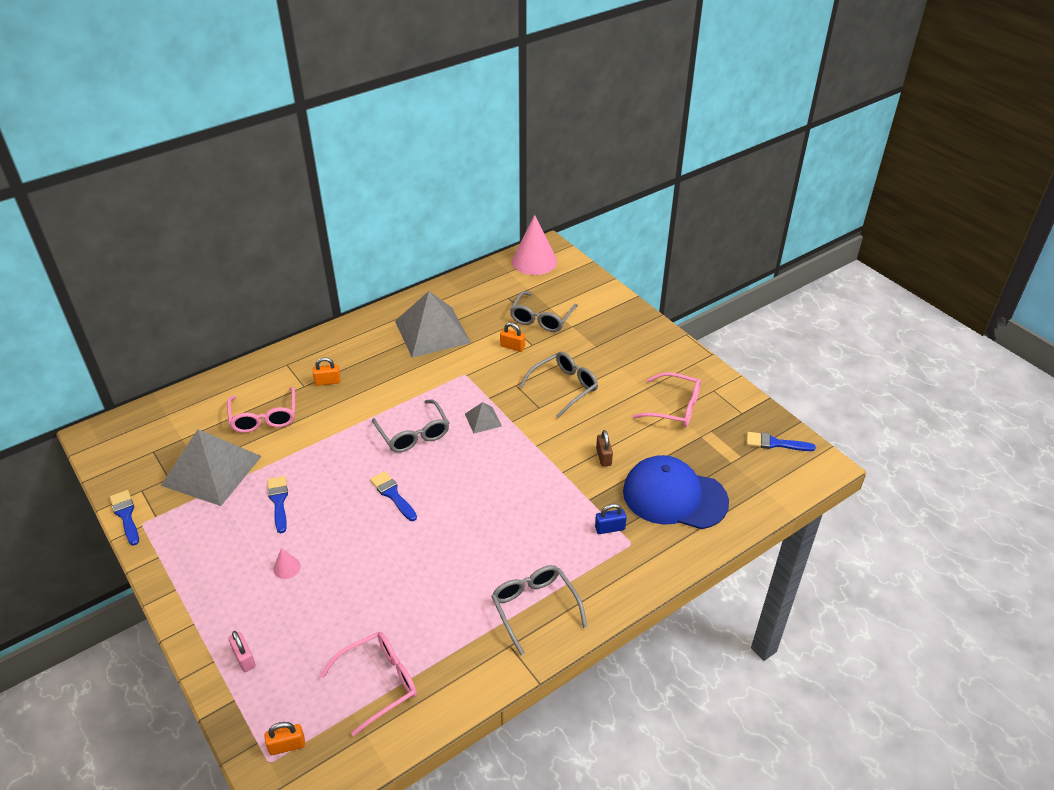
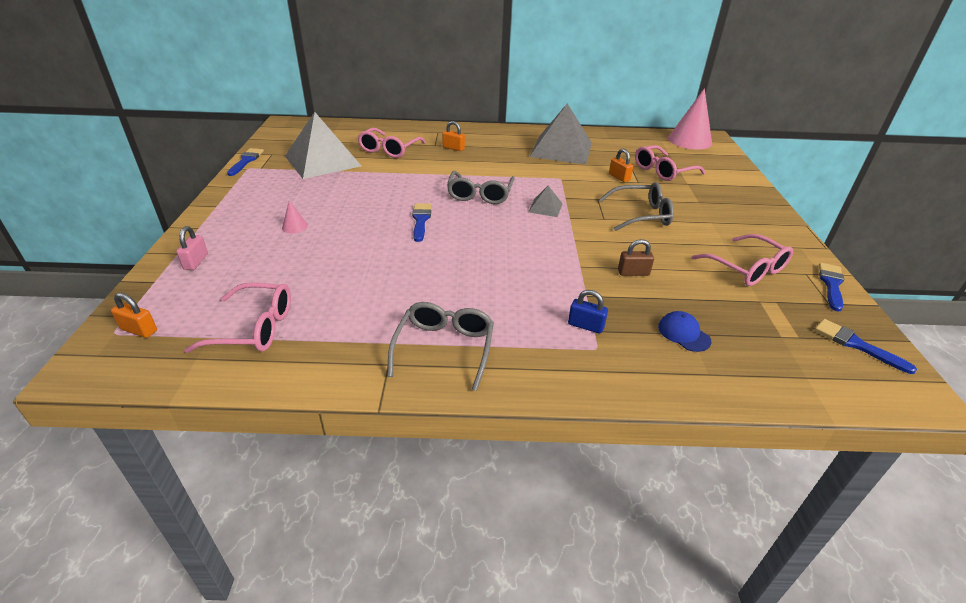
camera: 35 degrees right, 5 degrees down
blue brush [267,476,288,533] -> blue brush moved to [819,263,844,312]
grey glasses [510,291,578,332] -> pink glasses [635,145,706,181]
brown padlock [596,430,613,467] -> brown padlock turned 60 degrees clockwise [618,239,654,276]
blue cap [623,455,729,529] -> blue cap [658,311,711,352], size x0.41

